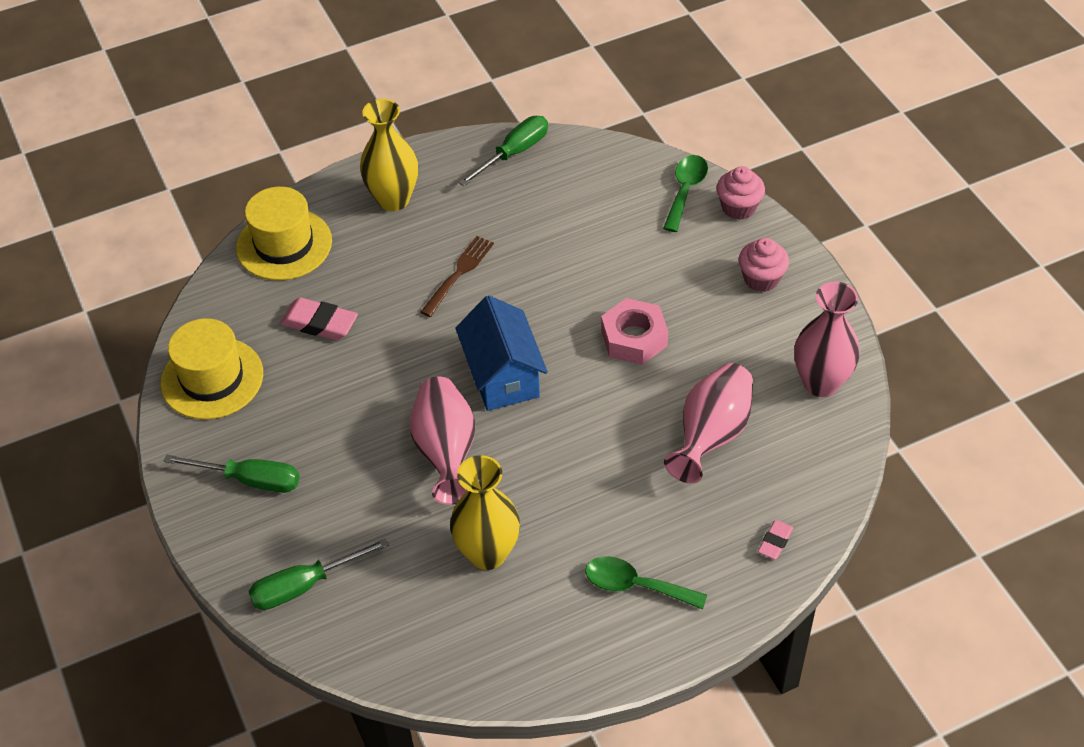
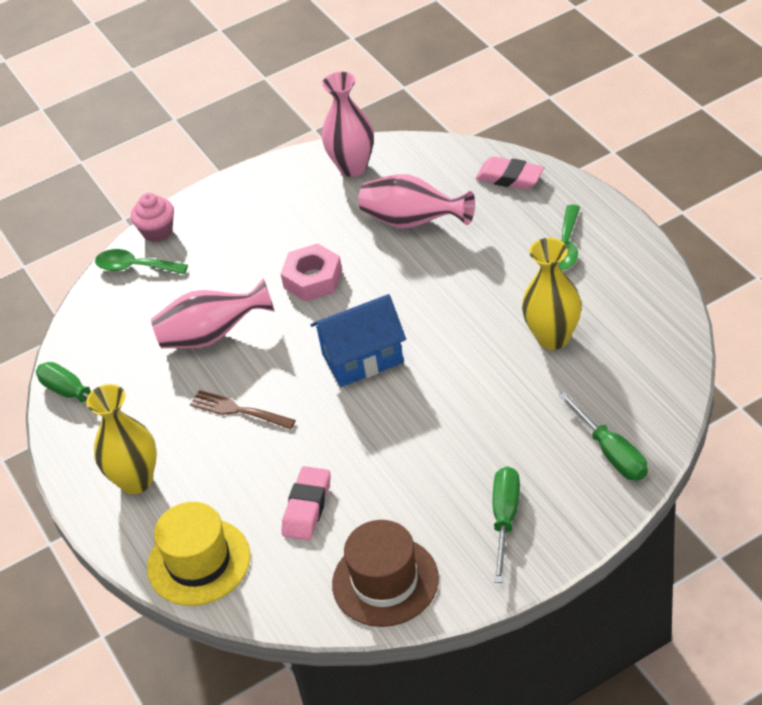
camera: 90 degrees left, 5 degrees down
yellow hat [161,318,263,420] -> brown hat [332,520,439,627]
pink vase [410,377,476,505] -> pink vase moved to [151,279,275,349]
pink cupcake [739,238,789,292] -> none
pink eraser [758,520,794,559] -> pink eraser [475,156,544,190], size x1.75

